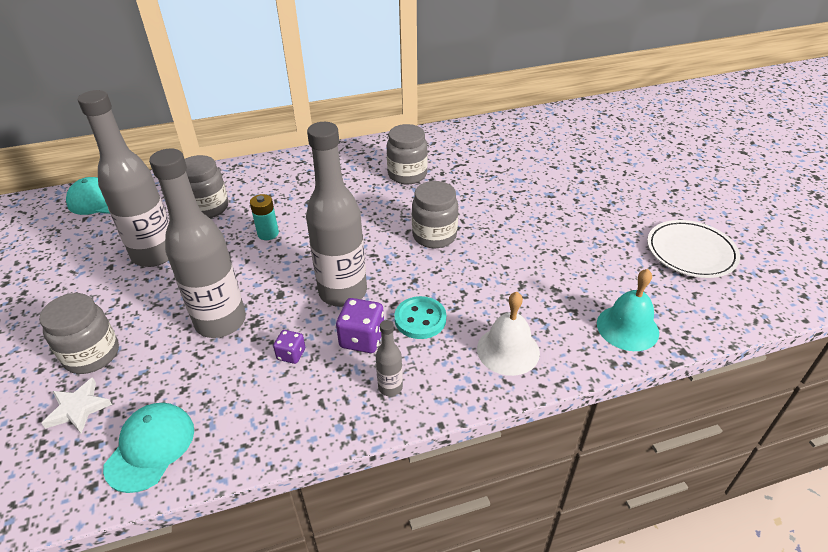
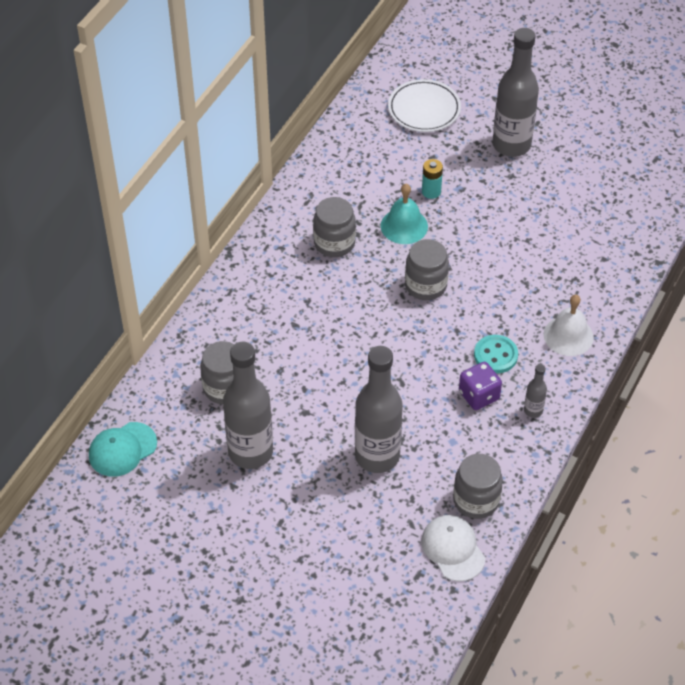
camera: 45 degrees left, 10 degrees up
grey jar [39,293,119,374] -> grey jar moved to [453,454,503,519]
white star [41,377,112,434] -> none
turquoise cap [103,403,194,493] -> white cap [421,515,485,581]
turquoise battery [250,194,279,240] -> turquoise battery moved to [422,159,443,199]
purple dice [273,330,305,364] -> none
grey bottle [306,122,367,307] -> grey bottle moved to [493,28,539,157]
turquoise bell [597,269,659,351] -> turquoise bell moved to [381,184,428,244]
white plate [647,220,740,278] -> white plate moved to [388,79,461,132]

